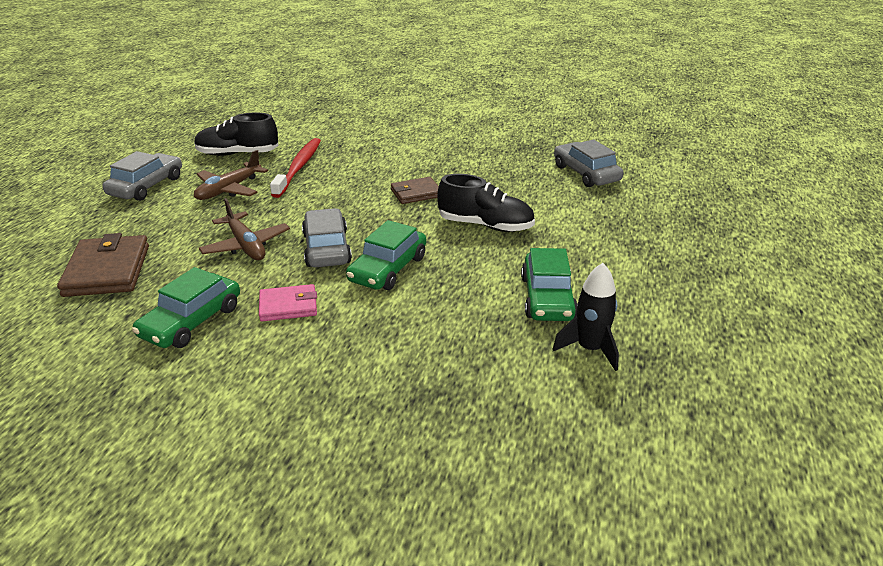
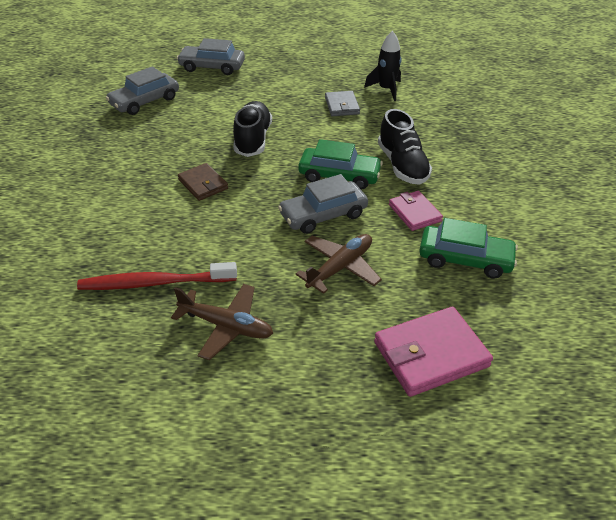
camera: 105 degrees left, 10 degrees up
brown wallet [57,233,149,297] -> pink wallet [374,307,493,397]
grey car [102,151,182,201] -> grey car moved to [177,38,245,75]
black shoe [194,112,279,156] -> black shoe moved to [378,109,432,185]
green car [521,248,578,321] -> grey wallet [325,91,360,116]

